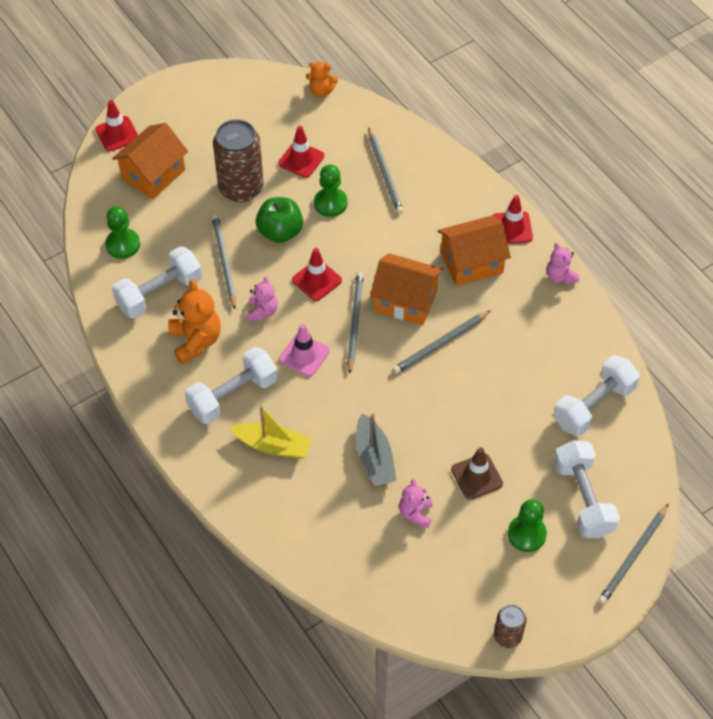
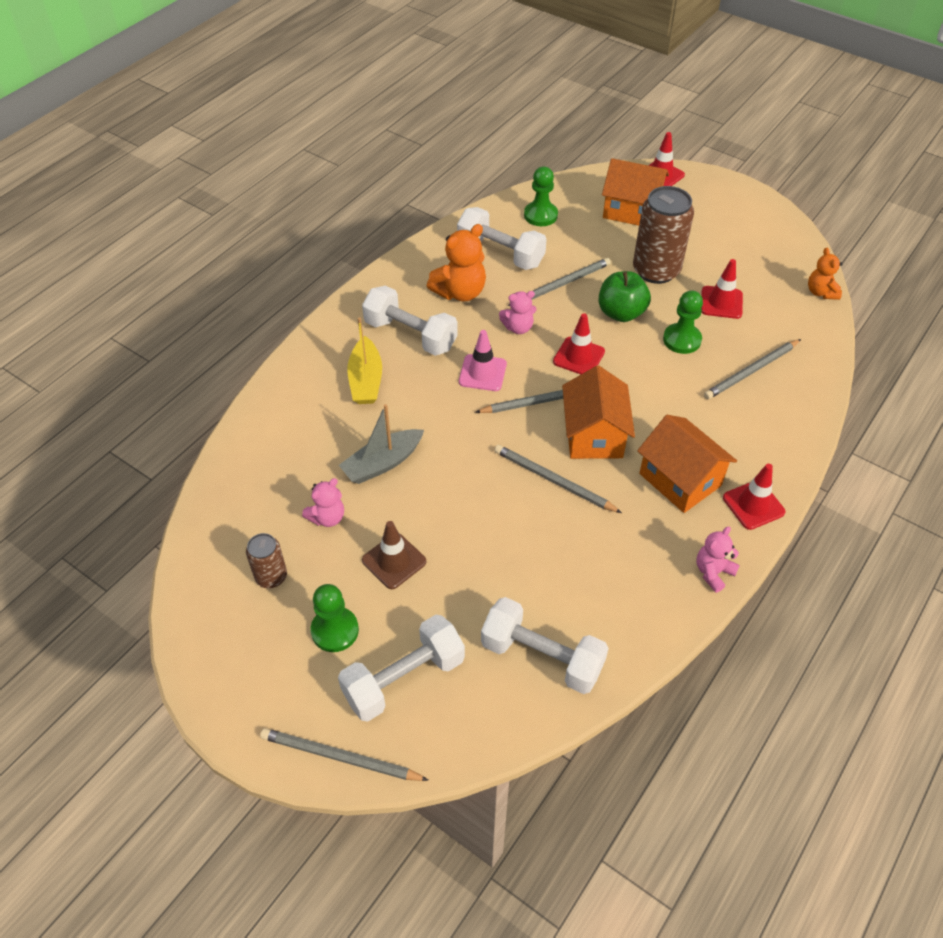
camera: 70 degrees right, 5 degrees down
pink teddy bear [399,478,433,528] -> pink teddy bear turned 150 degrees clockwise [302,478,344,527]
brown can [494,605,526,648] -> brown can moved to [246,533,287,588]

